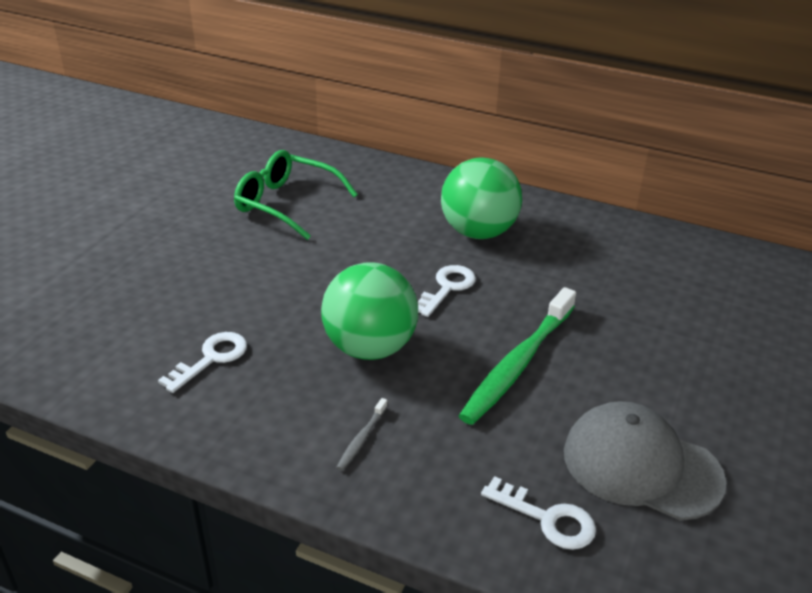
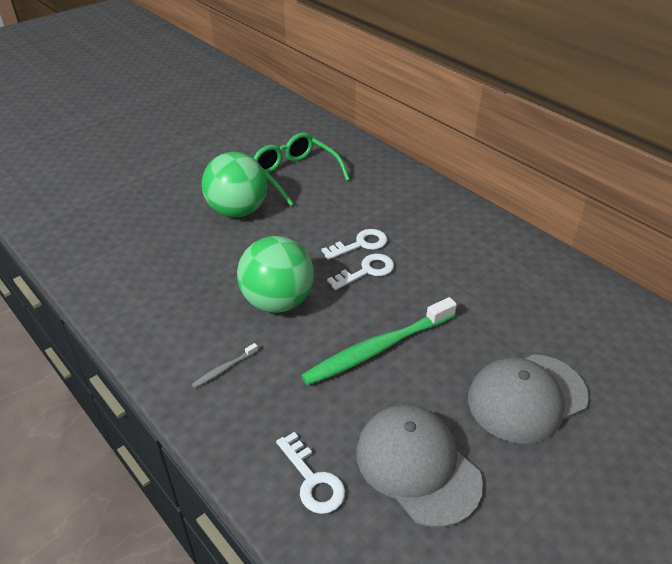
camera: 25 degrees right, 5 degrees up
white key [158,332,247,393] -> white key moved to [321,229,387,260]
green ball [441,157,522,239] -> green ball moved to [202,152,268,217]
none -> grey cap [468,354,589,444]

